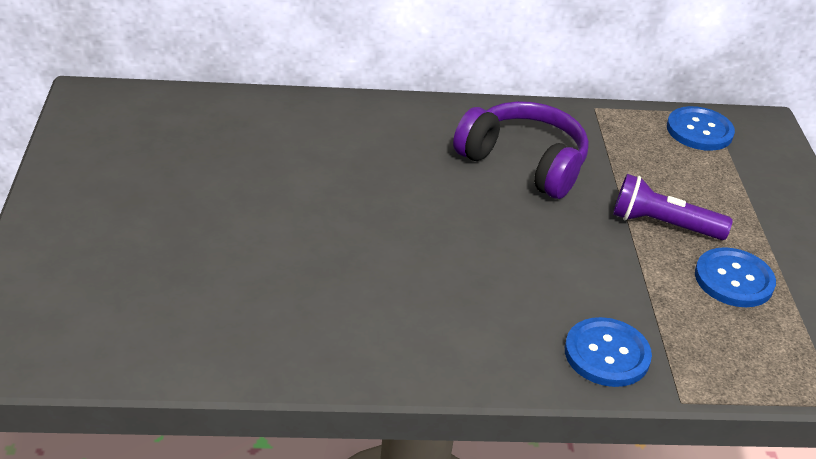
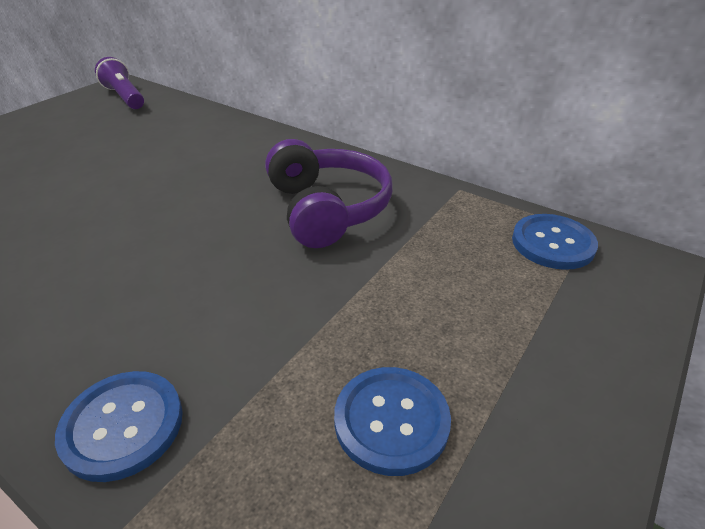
camera: 40 degrees right, 0 degrees up
purple flashlight [613,174,733,240] -> purple flashlight moved to [95,57,144,109]

